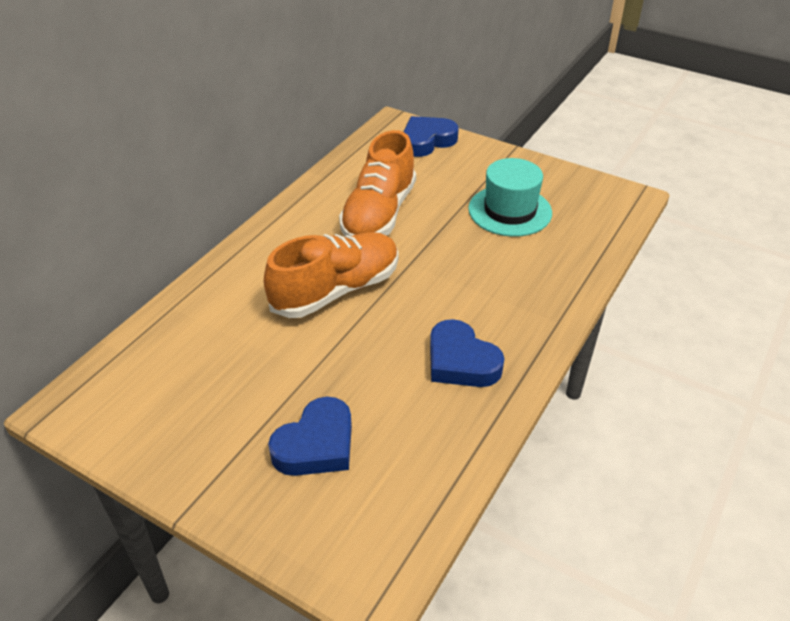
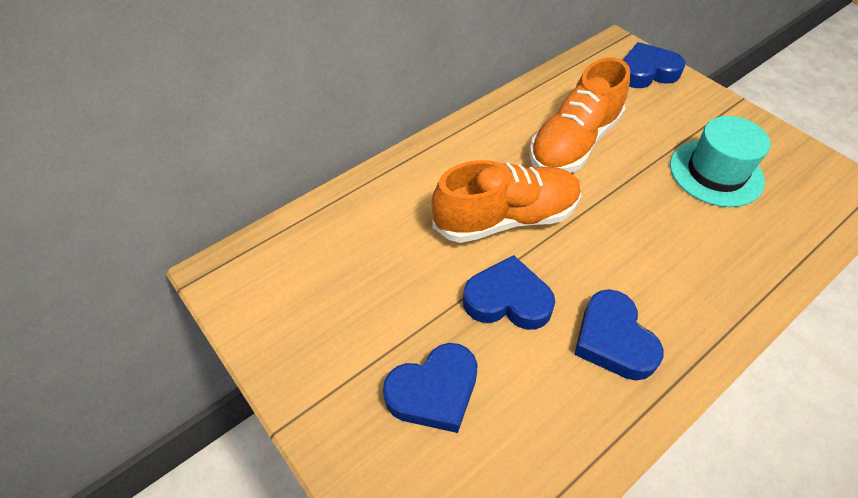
camera: 20 degrees right, 10 degrees up
none -> blue heart [463,255,555,330]

